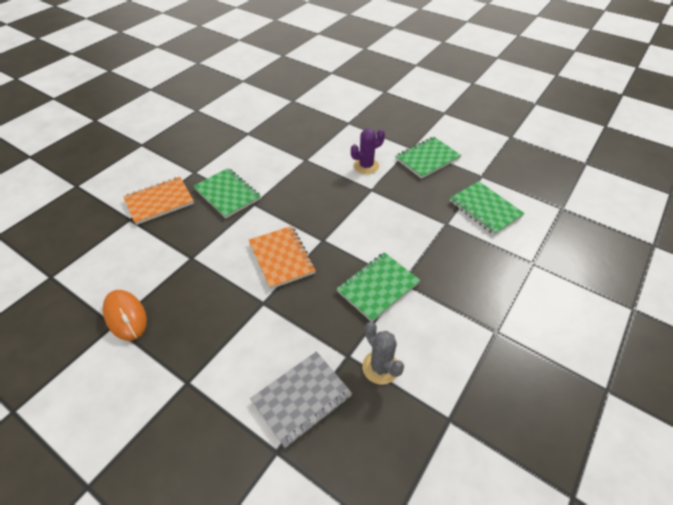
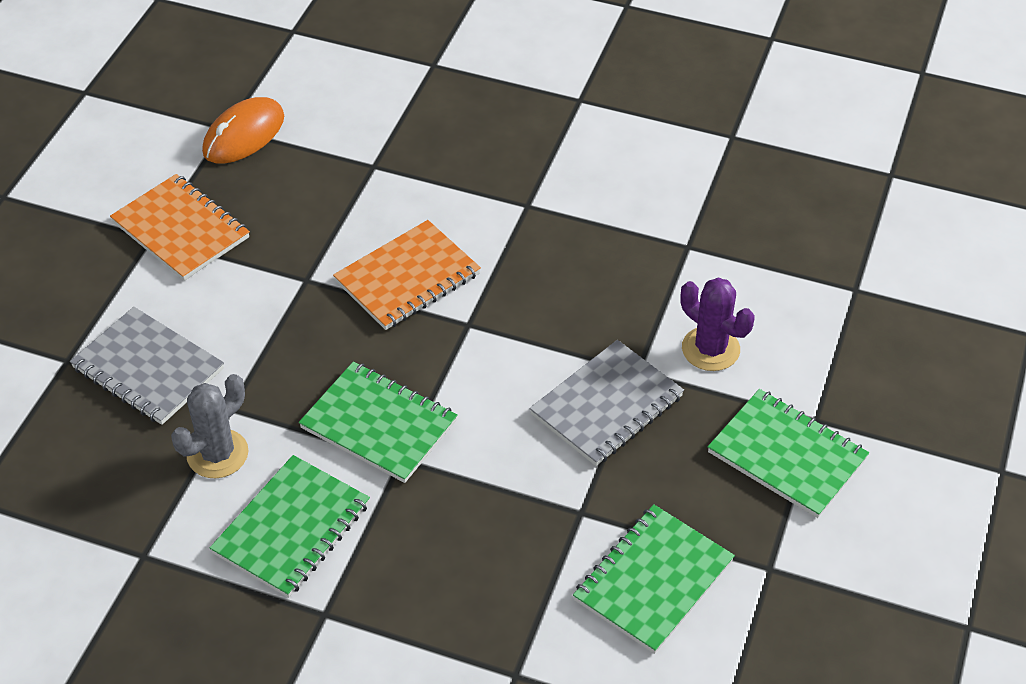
camera: 75 degrees right, 0 degrees up
orange notebook [123,177,194,225] -> orange notebook moved to [110,174,250,281]
green notebook [194,168,261,218] -> green notebook moved to [210,455,370,598]
none -> grey notebook [529,340,684,466]

